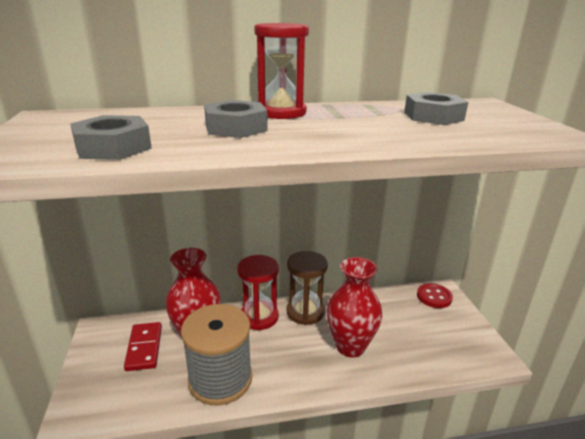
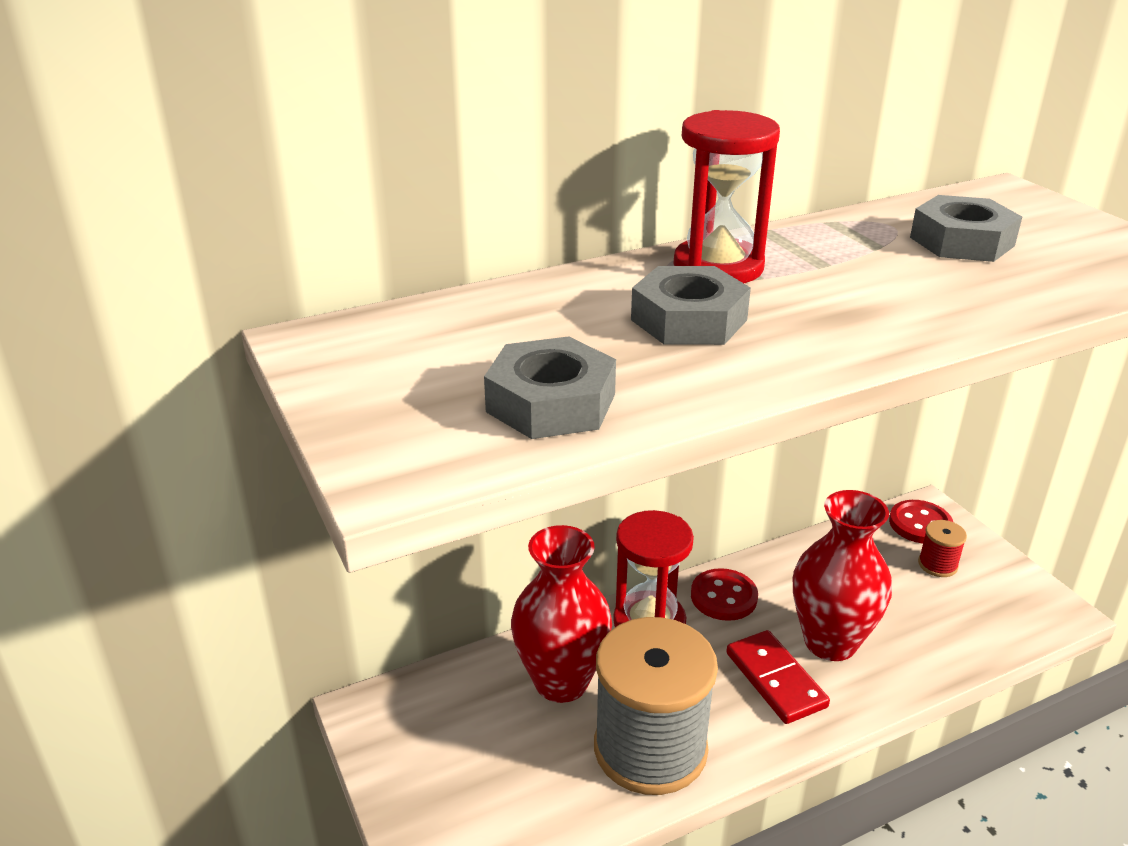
camera: 15 degrees left, 5 degrees up
red domino [124,322,162,371] -> red domino moved to [726,630,830,724]
brown hourglass [286,251,328,325] -> red button [691,568,758,621]
none -> red spool [918,520,967,577]

